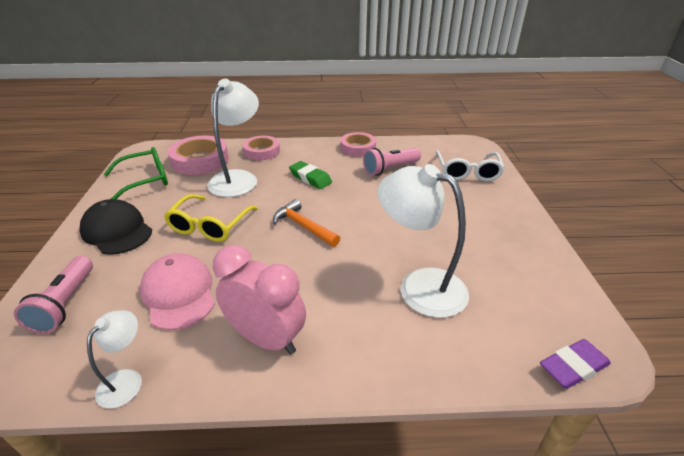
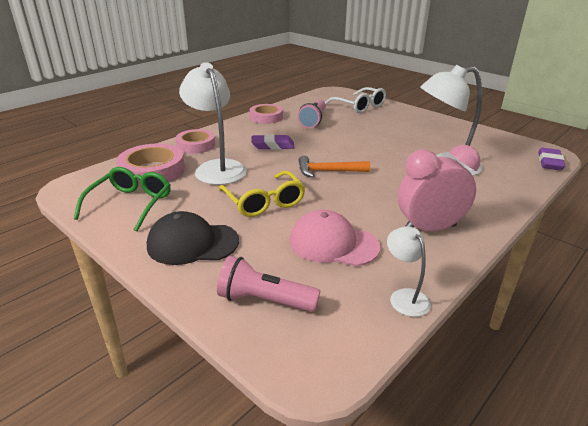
camera: 45 degrees left, 5 degrees down
pink flashlight [14,256,93,334] -> pink flashlight turned 150 degrees clockwise [217,256,320,312]
green eraser [289,161,332,189] -> purple eraser [251,134,295,150]

